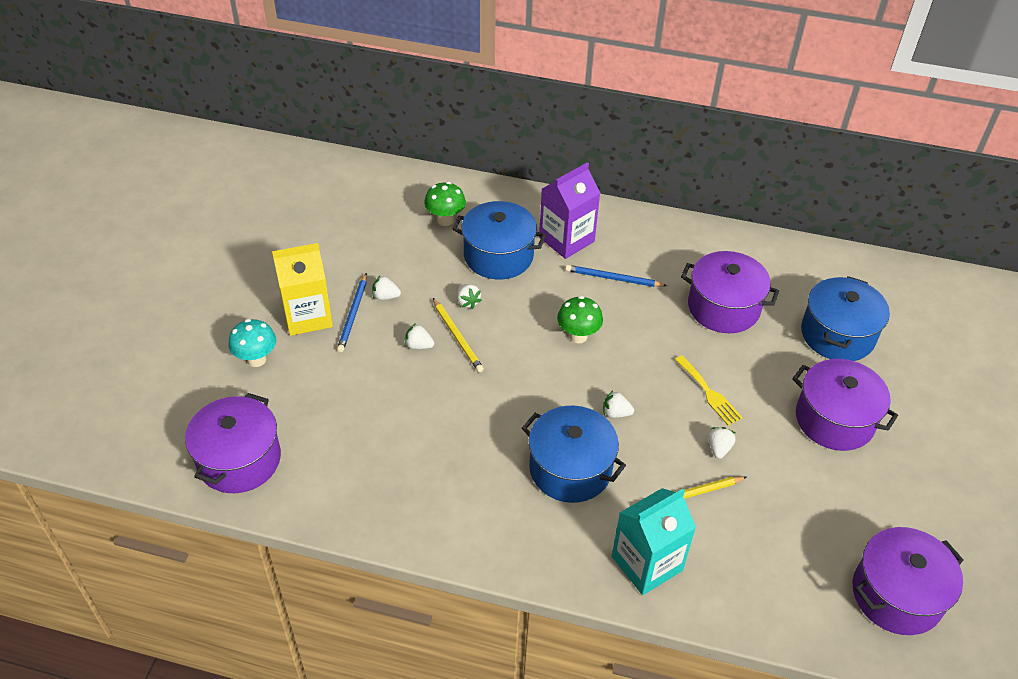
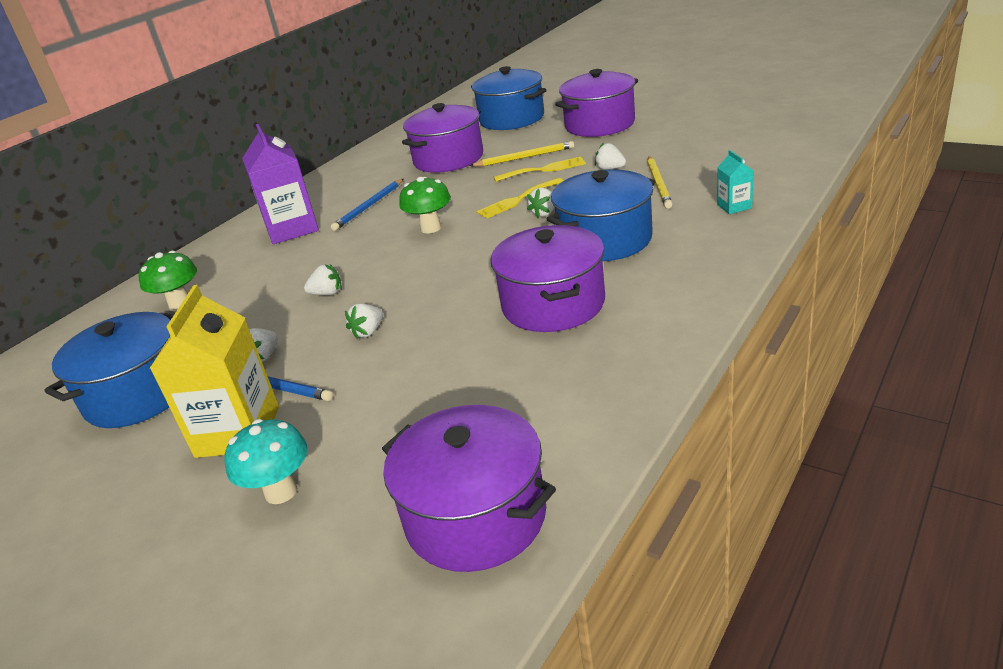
camera: 65 degrees left, 15 degrees down
yellow pencil [433,298,484,372] -> yellow pencil moved to [470,141,574,166]
blue pot [453,201,546,279] -> blue pot moved to [44,312,174,428]
turquoise carton [612,488,696,595] -> turquoise carton [717,150,754,214], size x0.47
purple pot [853,527,964,635] -> purple pot moved to [491,225,605,332]
none -> yellow fork [476,178,564,218]

